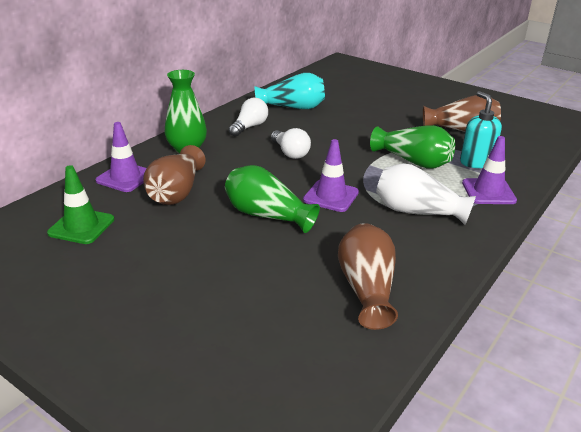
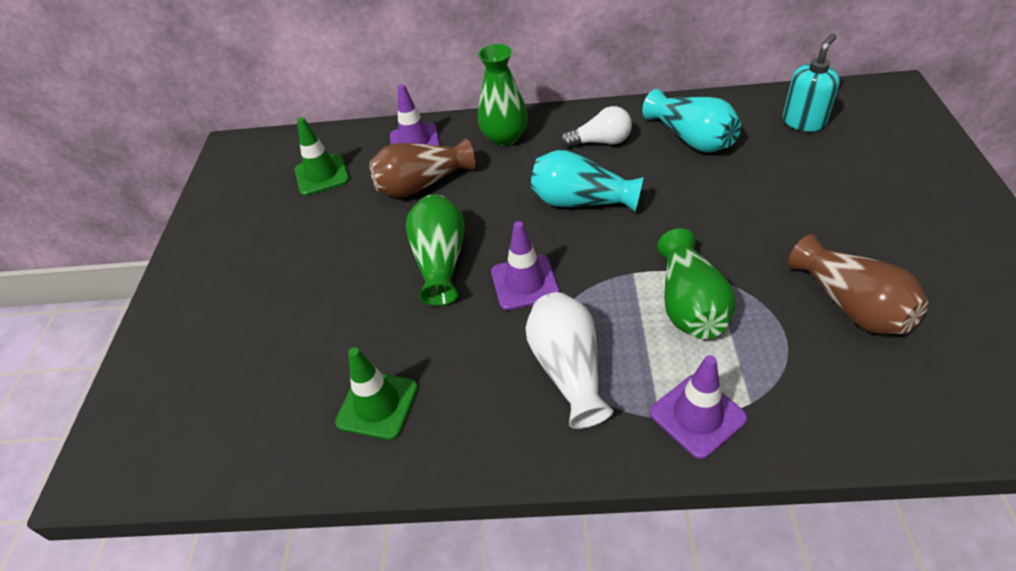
camera: 60 degrees right, 15 degrees up
white light bulb [271,128,311,159] -> turquoise vase [531,150,644,212]
brown vase [338,223,398,330] -> green traffic cone [335,347,418,440]
turquoise soap dispenser [460,91,502,168] -> turquoise soap dispenser moved to [783,34,840,132]

